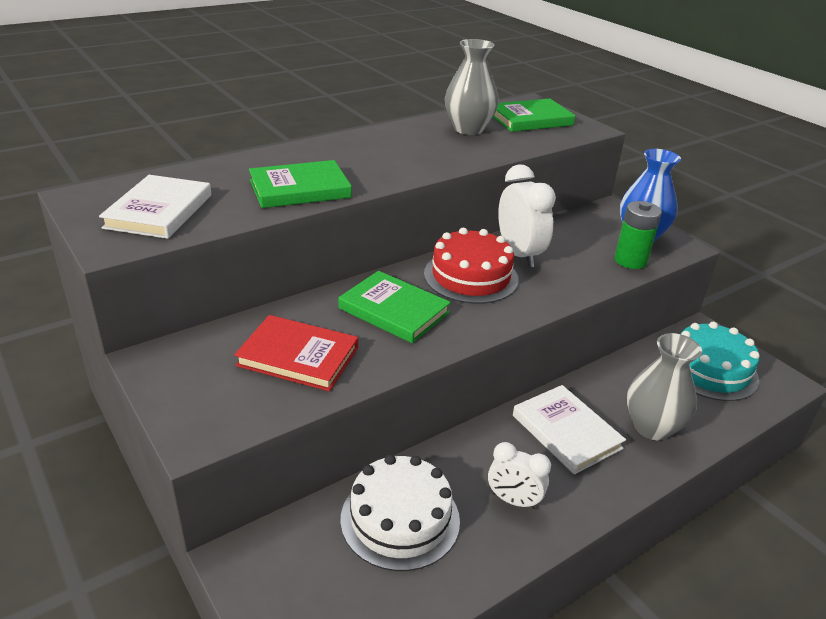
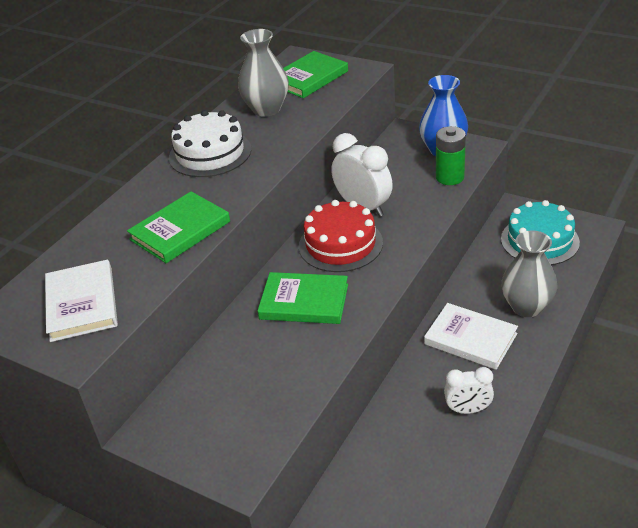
camera: 20 degrees left, 5 degrees up
red book [234,315,358,391] -> none
white cake [340,455,460,571] -> white cake moved to [169,110,251,177]

